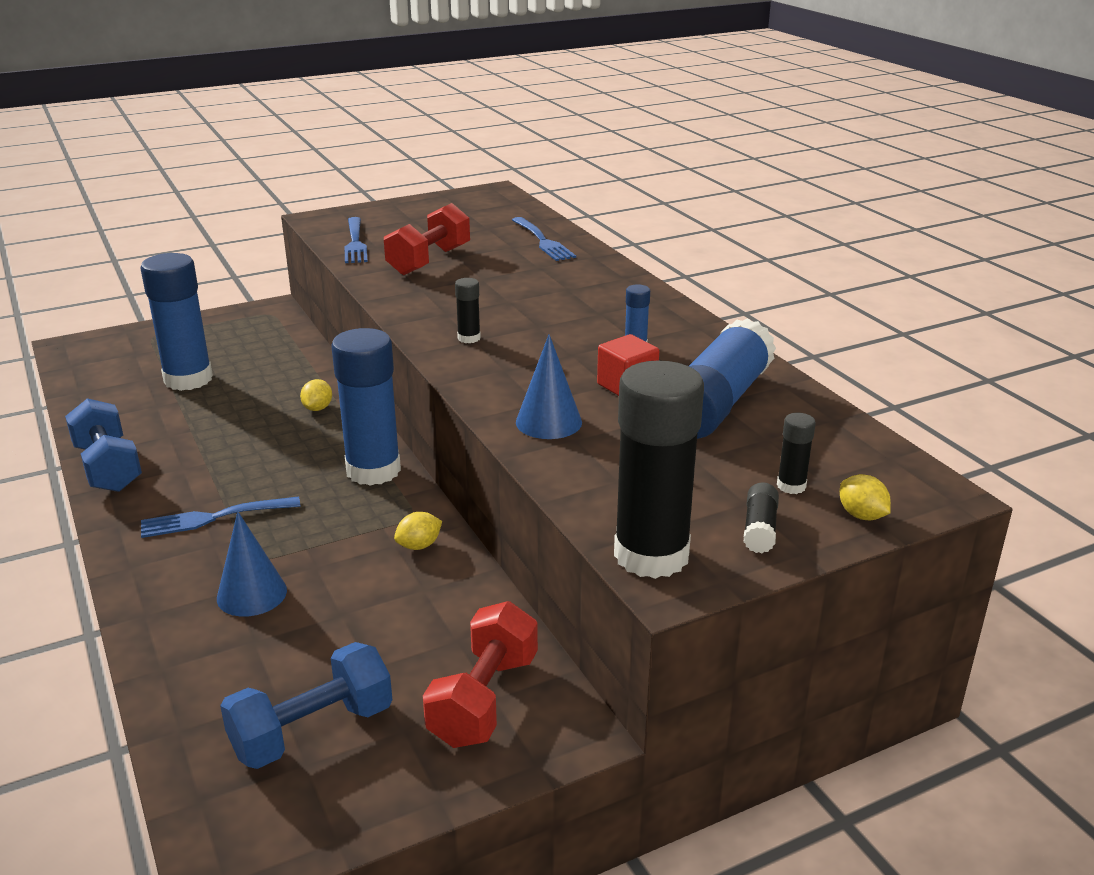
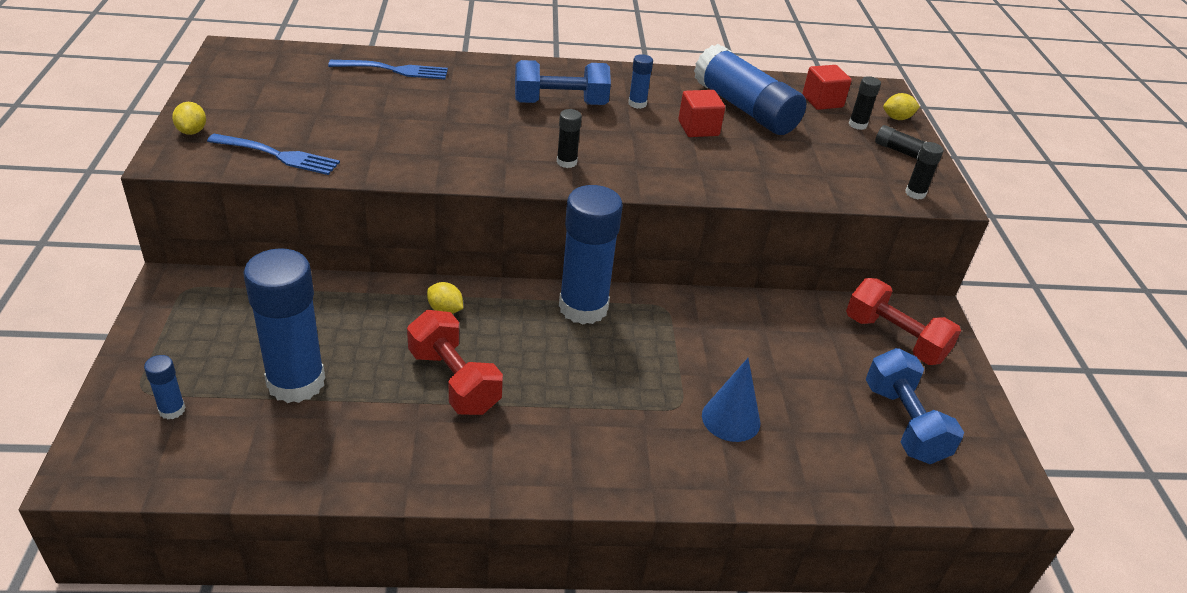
camera: 70 degrees left, 10 degrees up
blue dumbbell [65,398,142,492] -> blue dumbbell moved to [515,60,611,105]
blue fork [141,496,300,538] -> none
red dumbbell [384,203,470,275] -> red dumbbell moved to [407,310,503,415]
yellow lemon [394,512,442,550] -> yellow lemon moved to [172,102,206,135]
blue cone [516,334,582,439] -> none
black glue stick [614,360,704,579] -> black glue stick [905,142,943,199], size x0.42
none -> blue glue stick [144,355,186,419]
none -> red cube [802,65,852,110]

